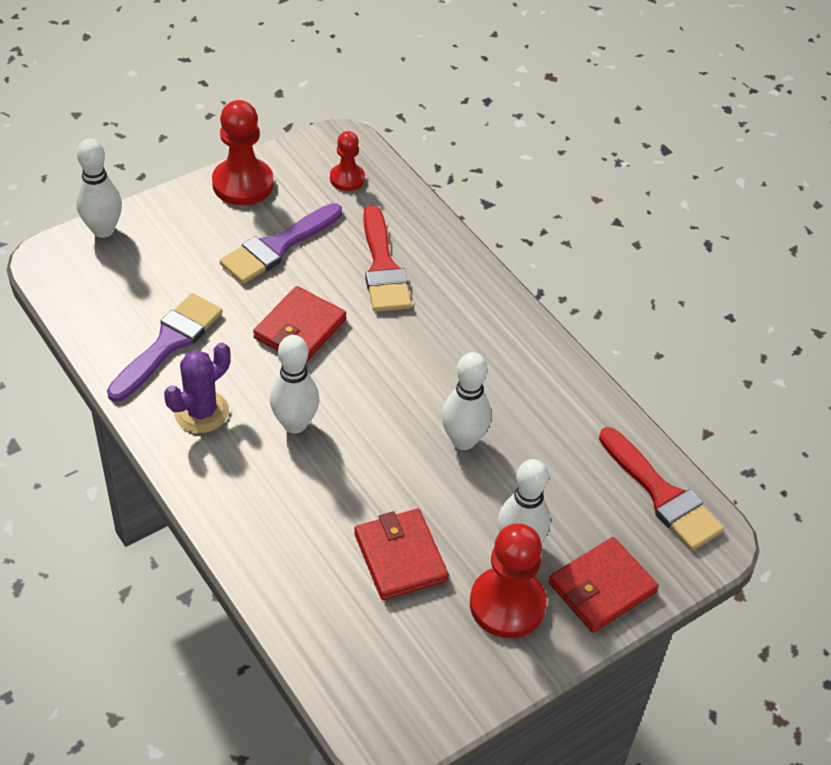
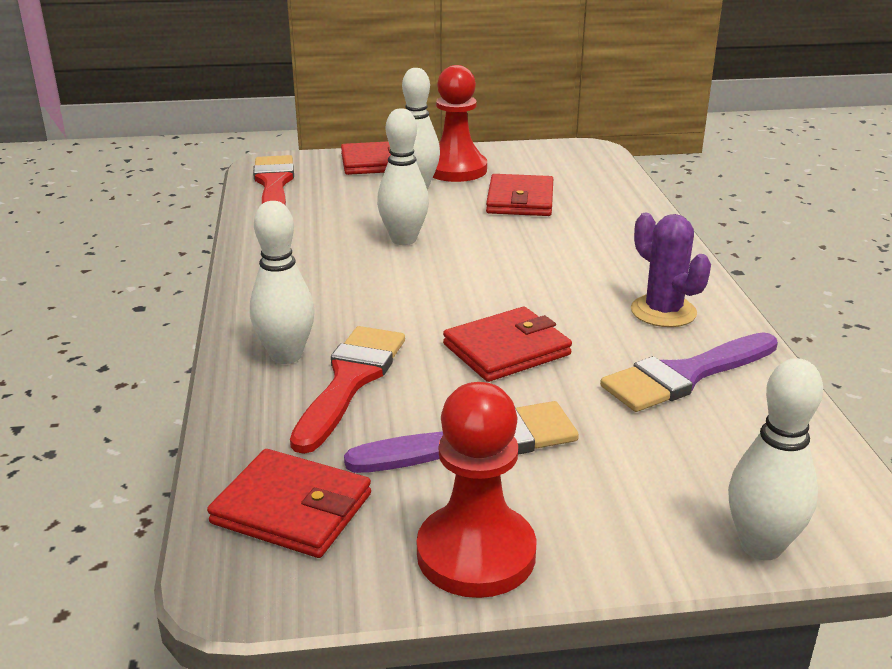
camera: 150 degrees left, 20 degrees down
purple cactus [164,342,231,433] -> purple cactus turned 75 degrees clockwise [631,213,711,327]
white bowling pin [270,335,319,433] -> white bowling pin moved to [250,201,315,364]
red pawn [330,131,365,191] -> red wallet [207,449,371,558]

